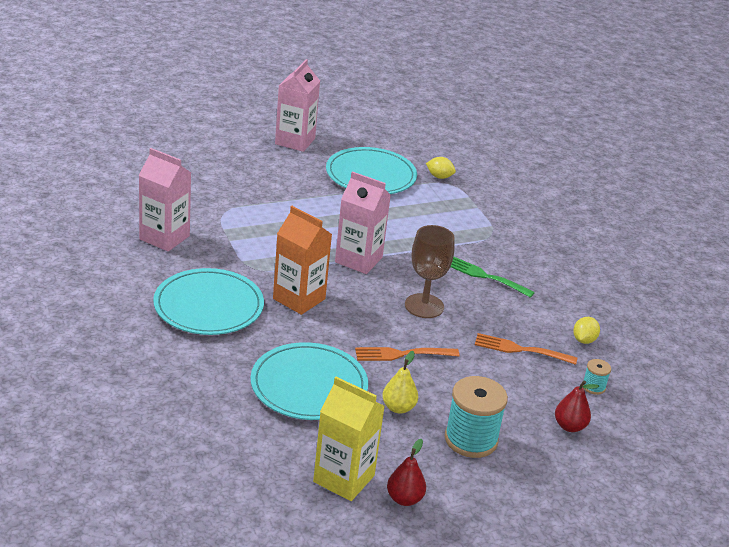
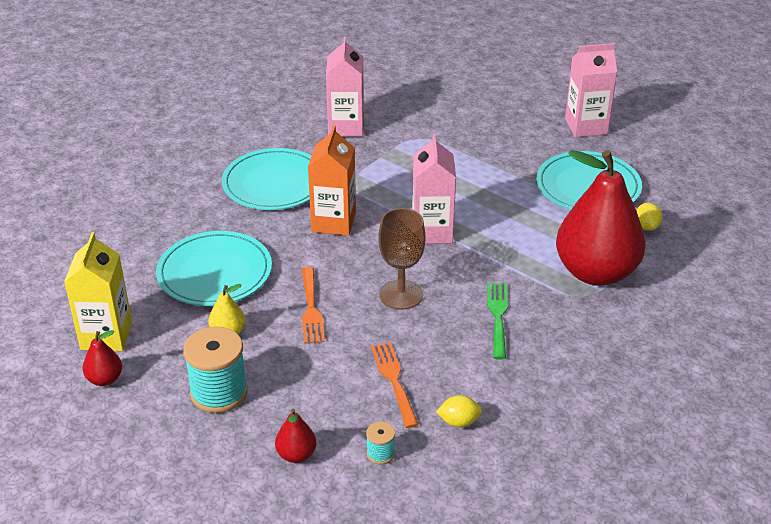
camera: 65 degrees right, 5 degrees up
orange fork [355,347,459,361] -> orange fork turned 150 degrees counterclockwise [302,267,325,344]
none -> red pear [556,150,646,286]

